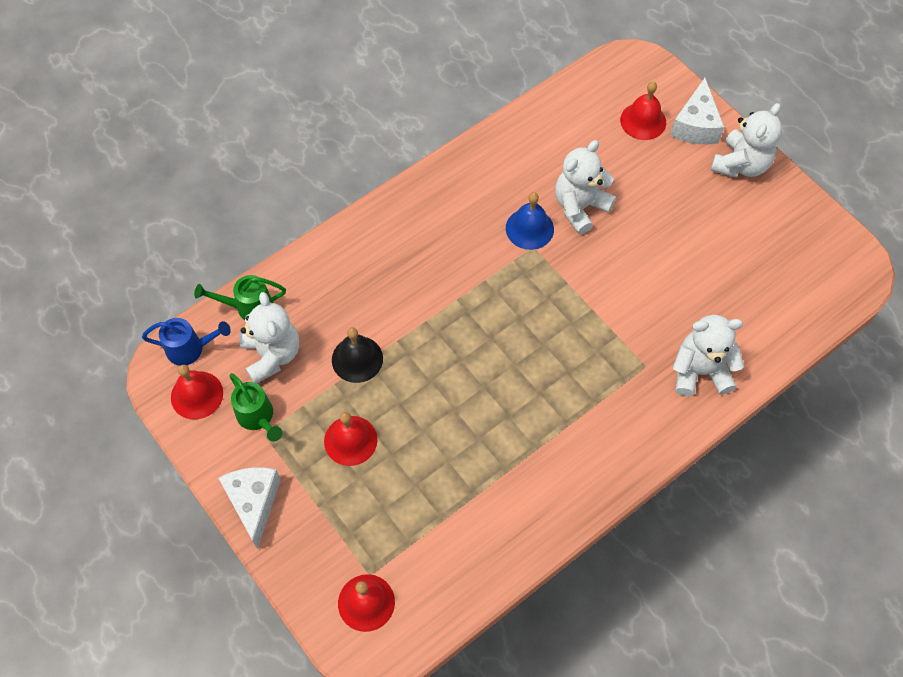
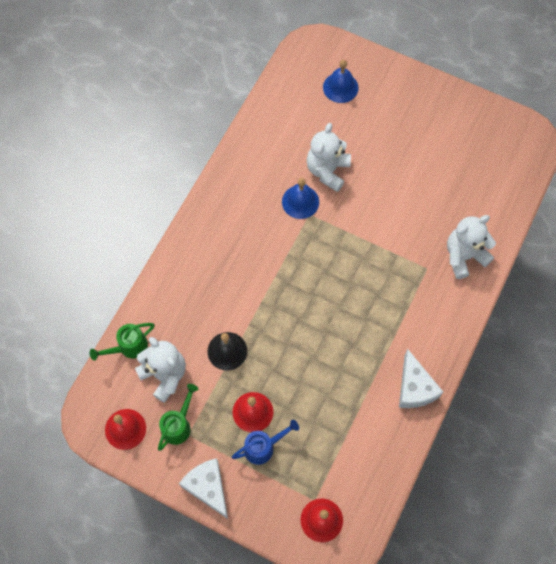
camera: 25 degrees left, 5 degrees up
blue watering can [142,318,231,366] -> blue watering can moved to [232,420,299,465]
green watering can [230,373,282,442] -> green watering can turned 90 degrees counterclockwise [158,384,198,451]
red bell [620,81,666,140] -> blue bell [323,60,358,103]
white cheese [670,78,724,144] -> white cheese moved to [399,349,443,408]
white teddy bear [711,103,782,178] -> none

